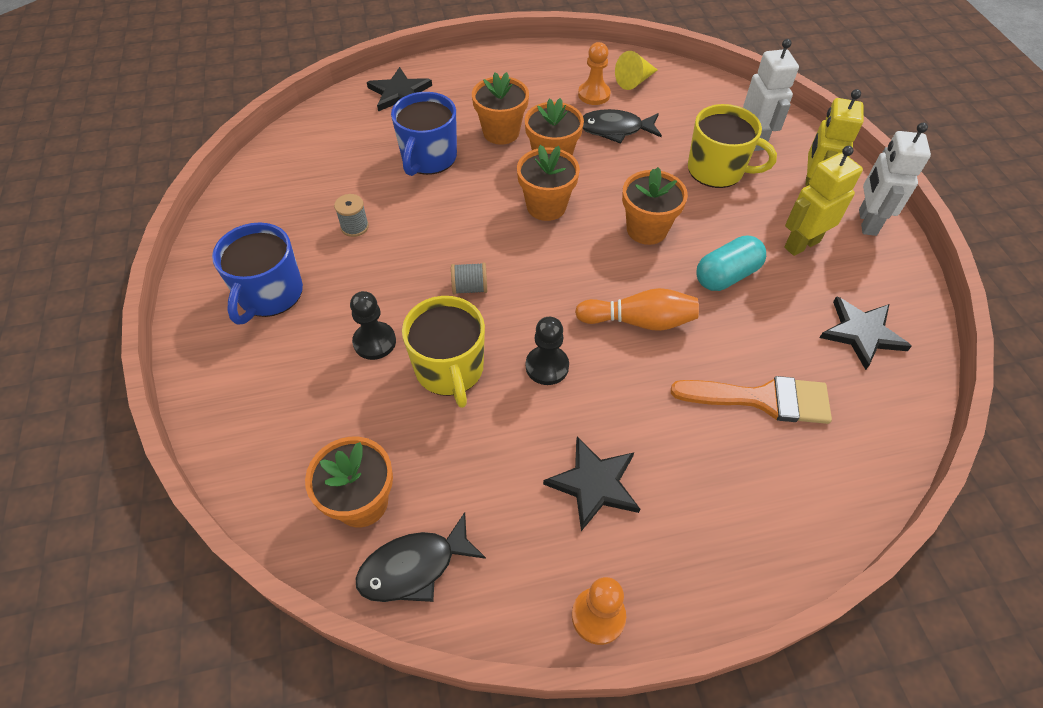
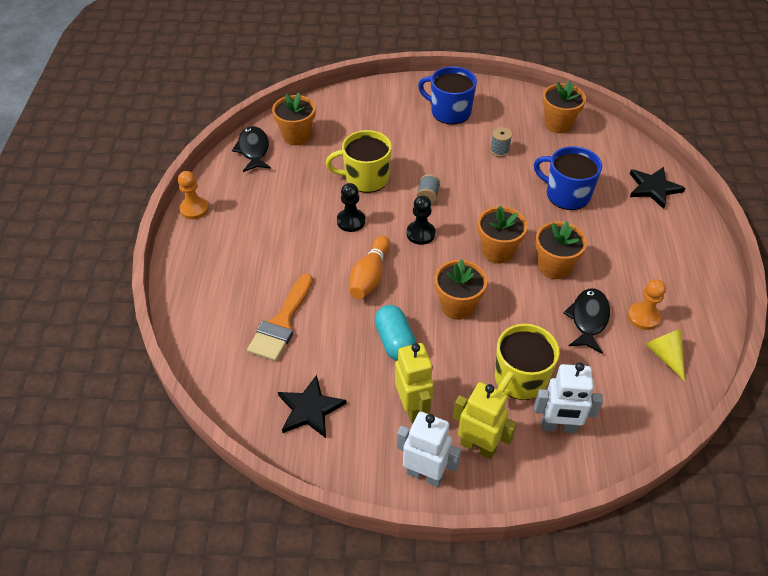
camera: 105 degrees right, 5 degrees down
black pawn [350,291,396,360] -> black pawn moved to [406,195,436,245]
orange flower pot [472,72,529,145] -> orange flower pot moved to [542,81,586,133]
black star [543,437,640,531] -> none

